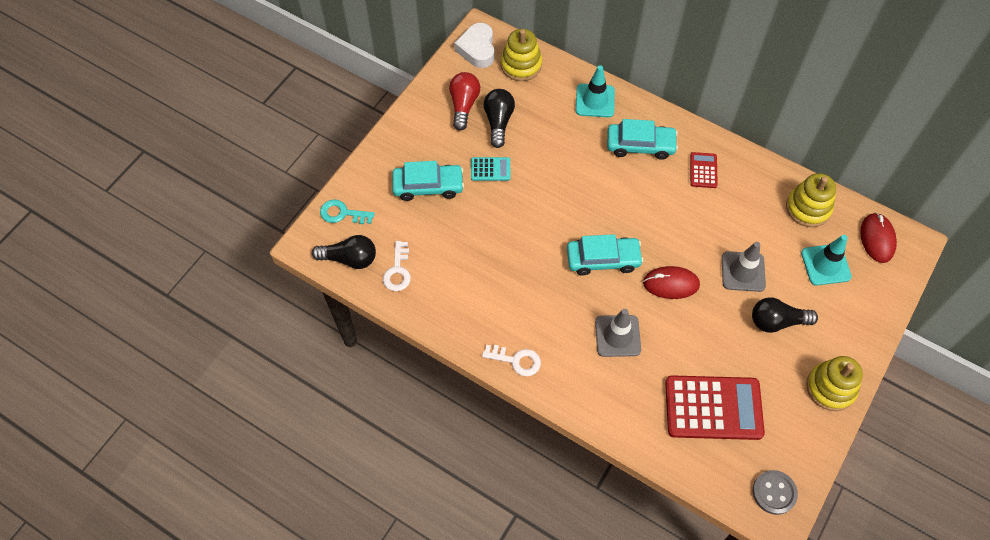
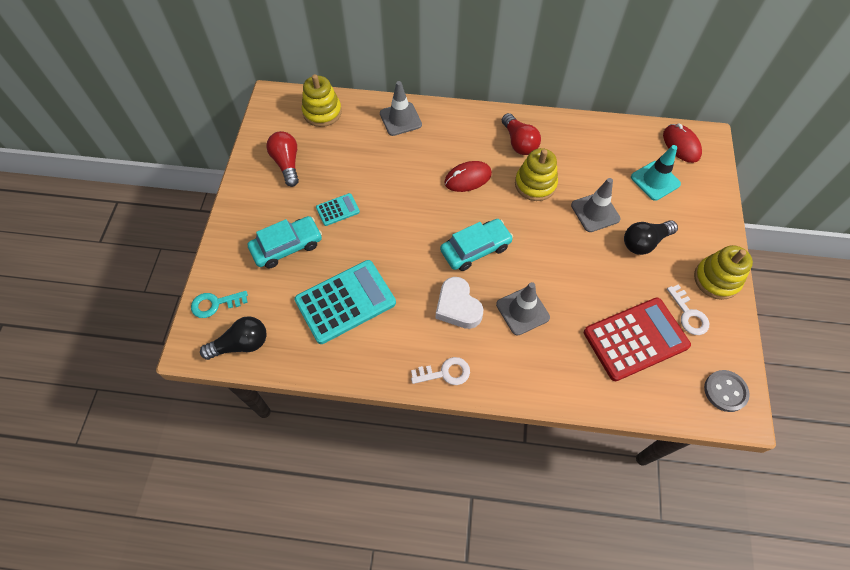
camera: 25 degrees left, 0 degrees up
white key [383,241,411,291] -> white key moved to [667,284,709,335]
white heart [454,23,494,68] -> white heart moved to [436,277,483,329]
black light bulb [483,89,515,148] -> none
turquoise traffic cone [576,65,615,117] -> grey traffic cone [380,81,422,136]
turquoise car [607,119,678,160] -> none
red mouse [643,266,700,299] -> red mouse moved to [444,161,492,192]
red calculator [690,152,718,188] -> red light bulb [502,113,541,155]
yellow stacking toy [786,173,836,227] -> yellow stacking toy moved to [515,148,558,201]
none -> turquoise calculator [294,260,396,344]

